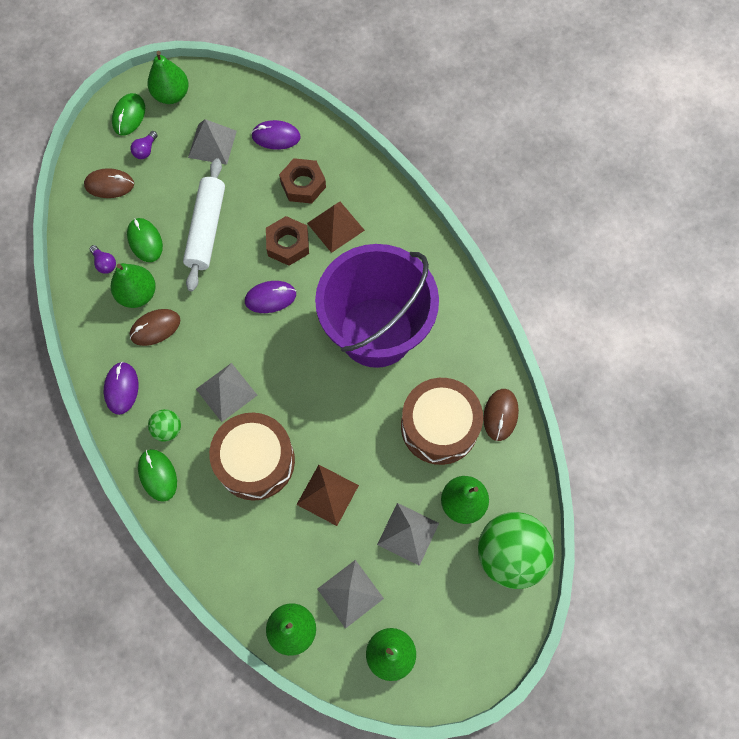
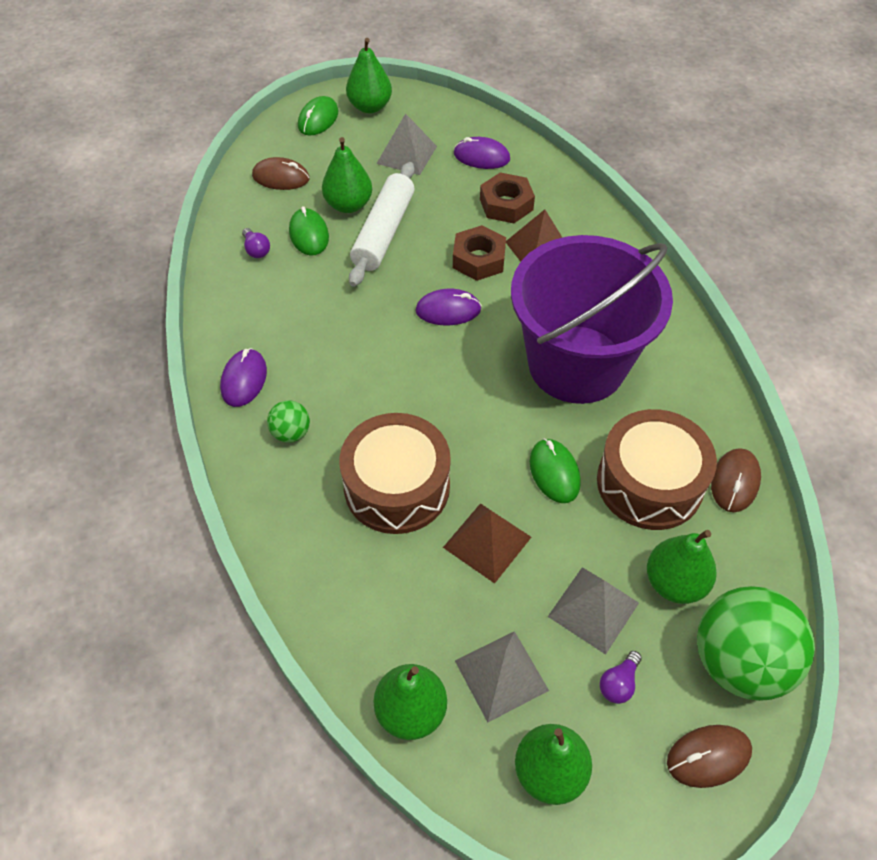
camera: 10 degrees right, 15 degrees down
green pear [111,263,156,308] -> green pear moved to [322,137,372,213]
brown mouse [130,309,180,346] -> brown mouse moved to [667,725,752,788]
purple light bulb [131,131,158,159] -> purple light bulb moved to [600,651,642,704]
green mouse [138,449,177,502] -> green mouse moved to [530,438,581,503]
grey pyramid [196,363,257,422] -> none

